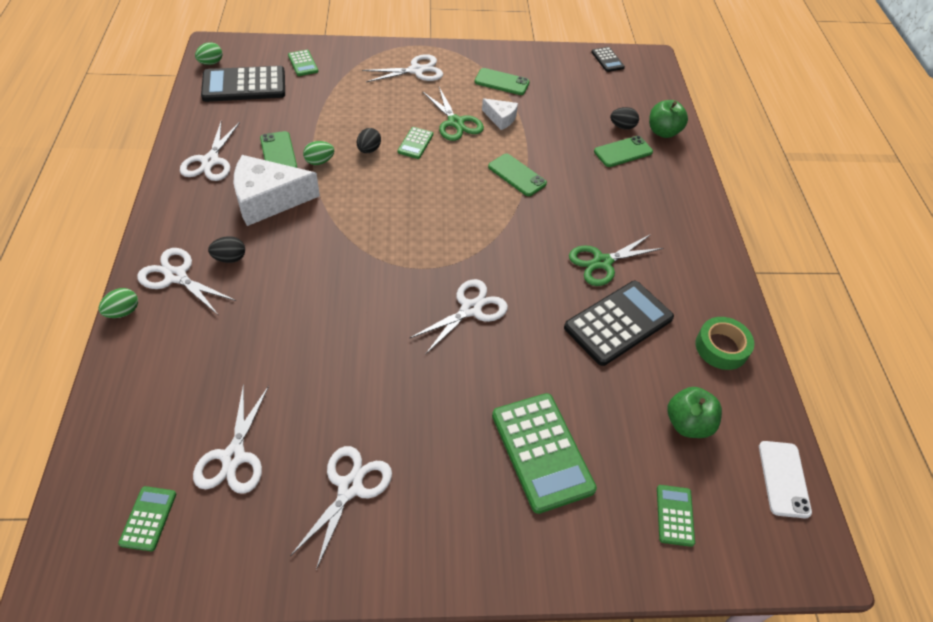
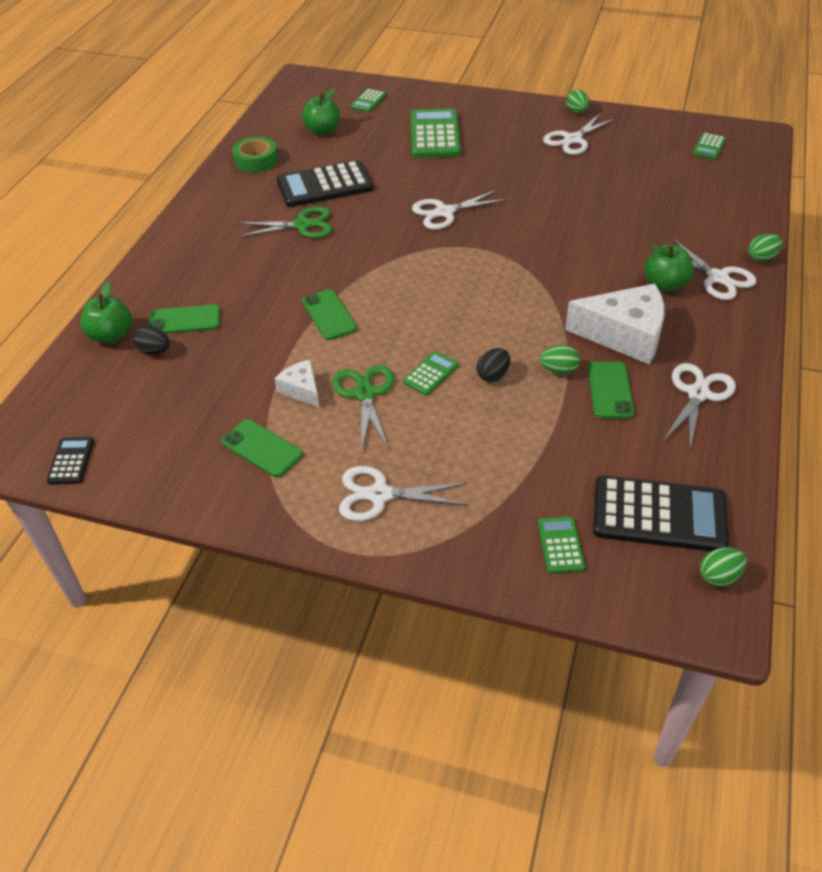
camera: 155 degrees left, 5 degrees down
white scissors [193,384,269,494] -> none
black egg [208,236,245,263] -> green apple [644,244,694,292]
white phone [759,441,812,518] -> none
none -> green egg [566,90,589,113]

